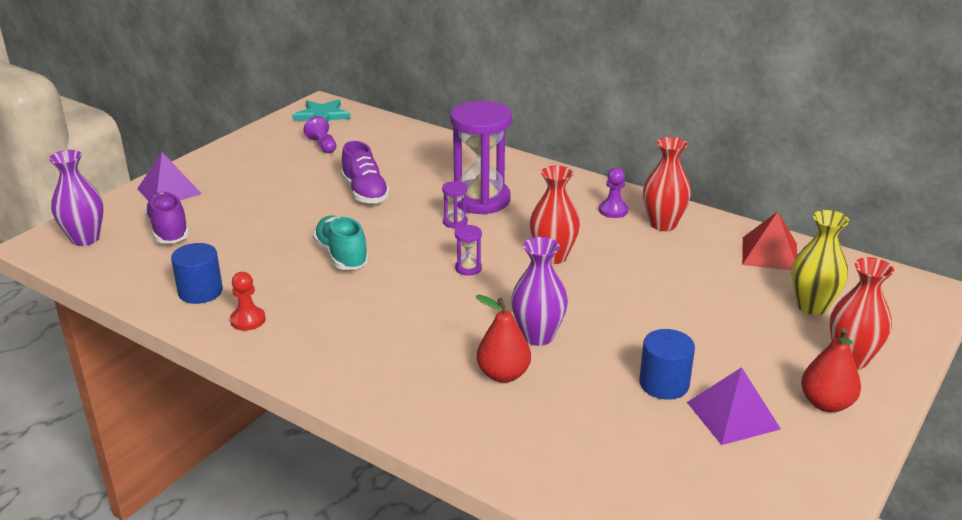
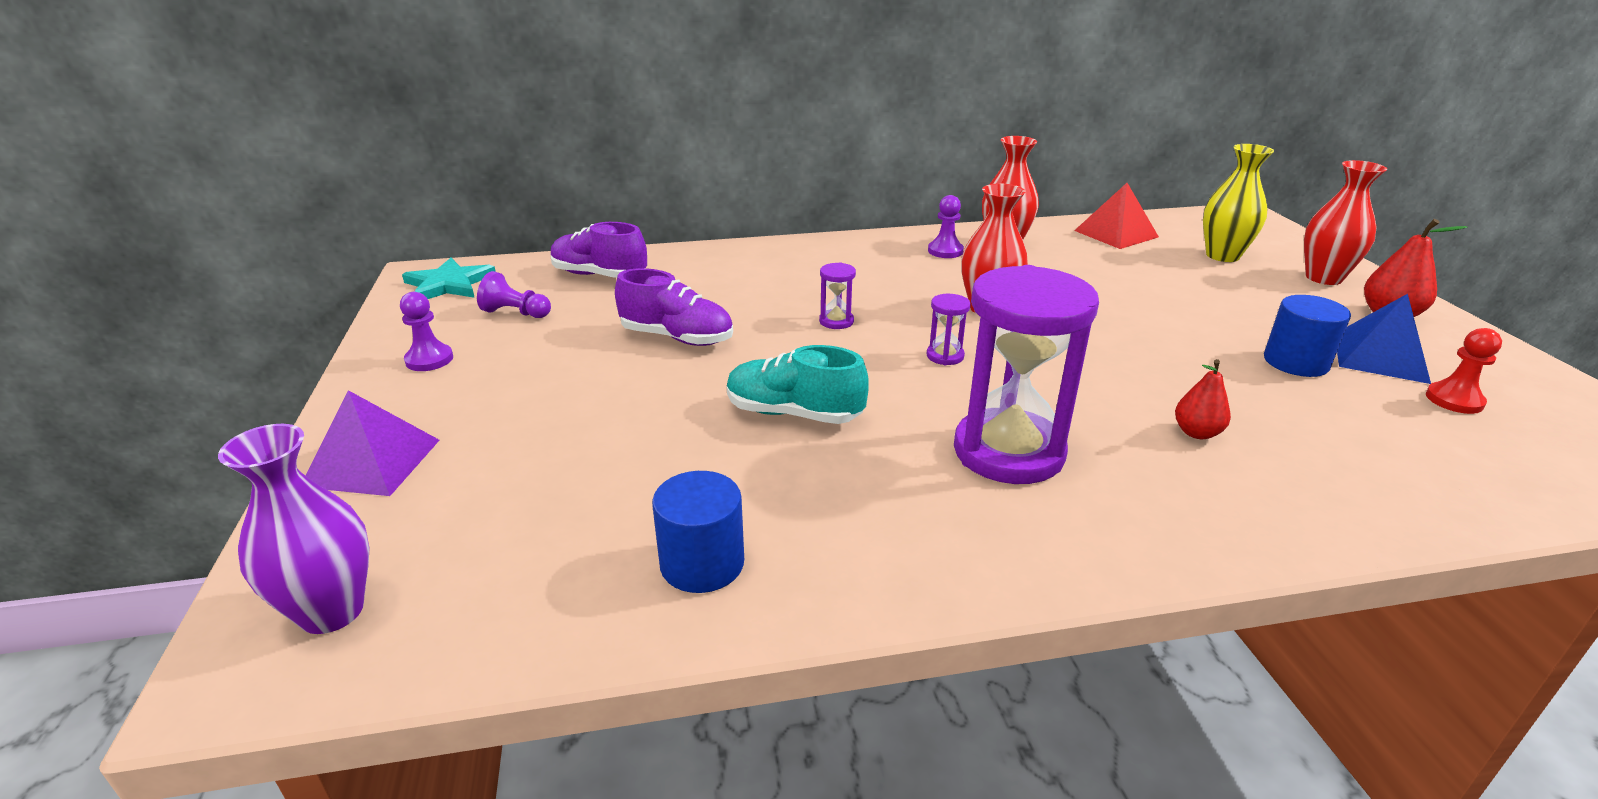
camera: 45 degrees left, 0 degrees up
purple shoe [144,192,189,243] -> purple shoe moved to [551,222,647,278]
red pawn [230,272,266,331] -> red pawn moved to [1426,328,1502,414]
purple hourglass [450,101,512,215] -> purple hourglass moved to [954,265,1099,484]
red pear [476,295,531,383] -> red pear [1175,359,1231,439], size x0.66
purple vase [511,237,568,346] -> none
purple pyramid [687,367,781,445] -> blue pyramid [1337,294,1431,384]
none -> purple pawn [400,292,453,371]

